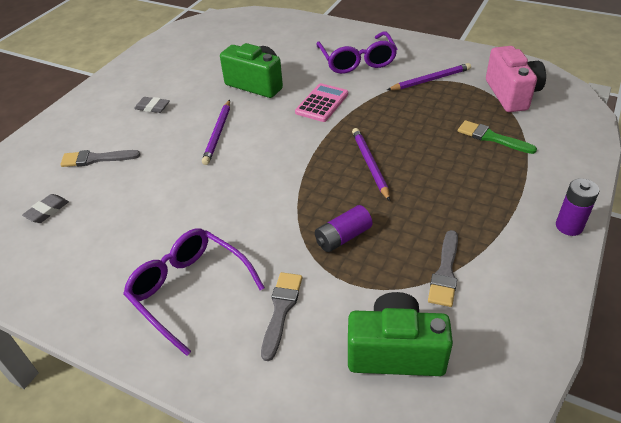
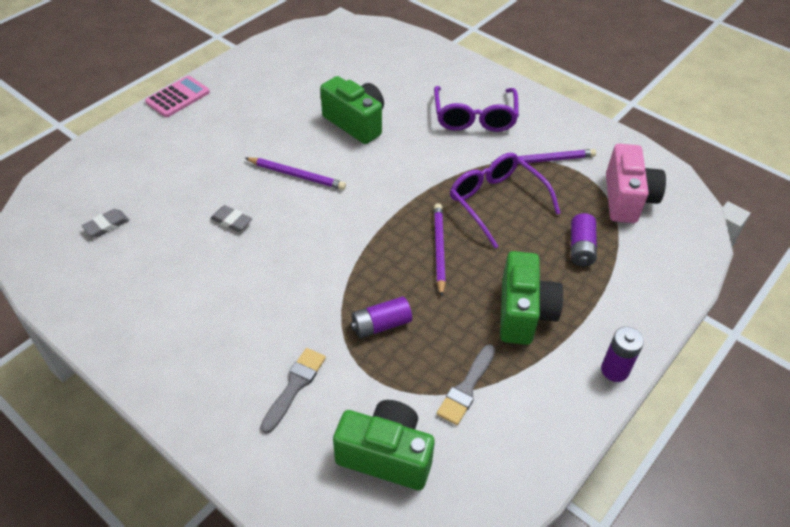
camera: 10 degrees right, 5 degrees up
grey brush [60,150,140,167] -> none
purple glasses [123,228,265,356] -> purple glasses moved to [450,153,560,248]
grey eraser [134,97,170,113] -> grey eraser moved to [210,205,252,232]
purple pencil [202,100,230,165] -> purple pencil turned 90 degrees counterclockwise [245,157,346,190]
pink calculator [295,83,348,122] -> pink calculator moved to [145,76,210,117]
green brush [458,120,537,154] -> purple battery [571,213,597,266]
none -> green camera [500,251,563,345]

